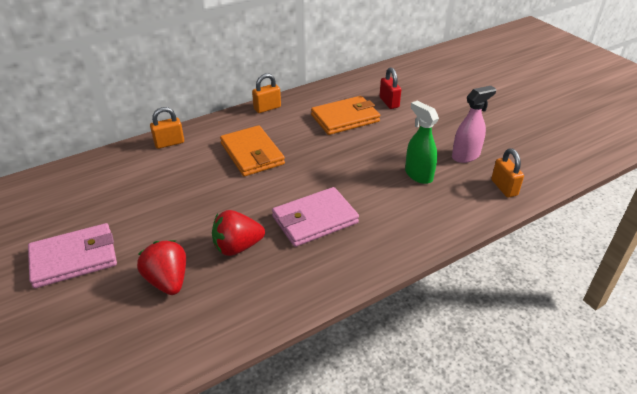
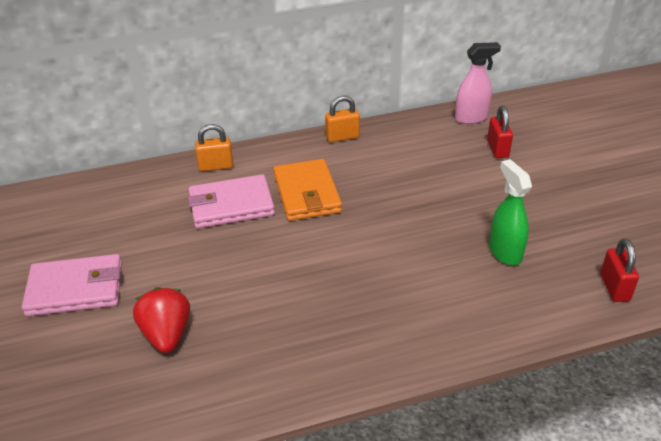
camera: 15 degrees right, 0 degrees up
red strawberry [212,210,265,256] -> none
pink wallet [272,187,359,247] -> pink wallet moved to [188,174,275,228]
orange wallet [311,96,380,135] -> none
pink spray bottle [452,86,496,163] -> pink spray bottle moved to [455,42,501,124]
orange padlock [491,148,524,198] -> red padlock [600,238,639,302]

